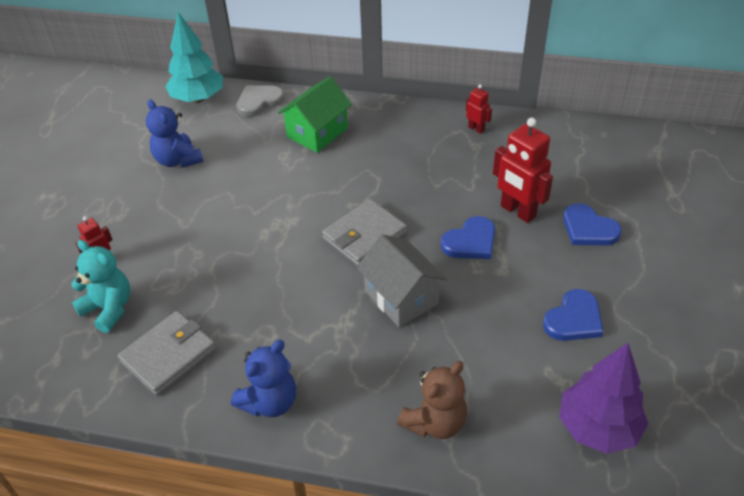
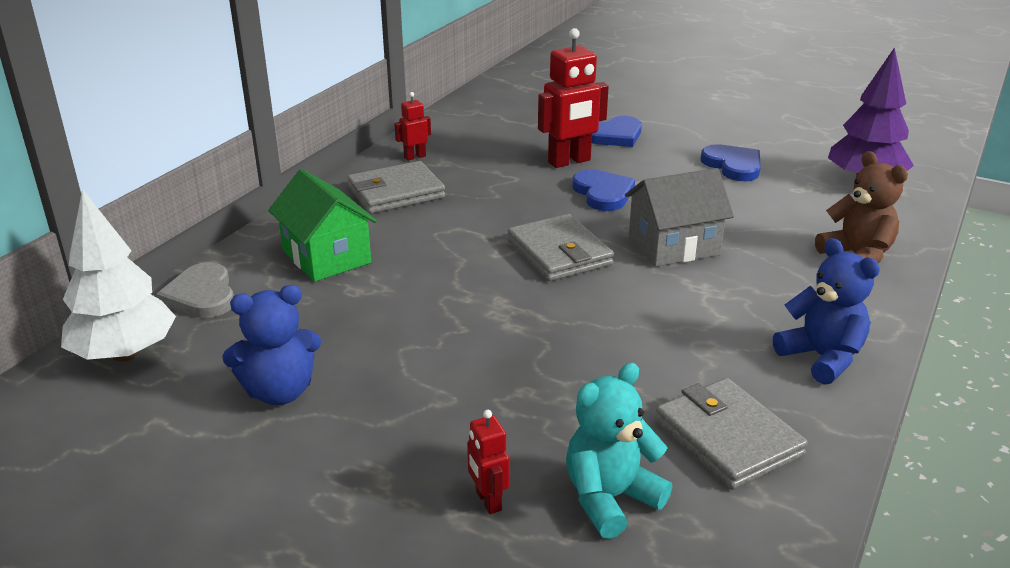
camera: 75 degrees left, 15 degrees down
turquoise tree [165,12,223,103] -> white tree [61,189,176,362]
none -> grey wallet [347,161,445,214]

